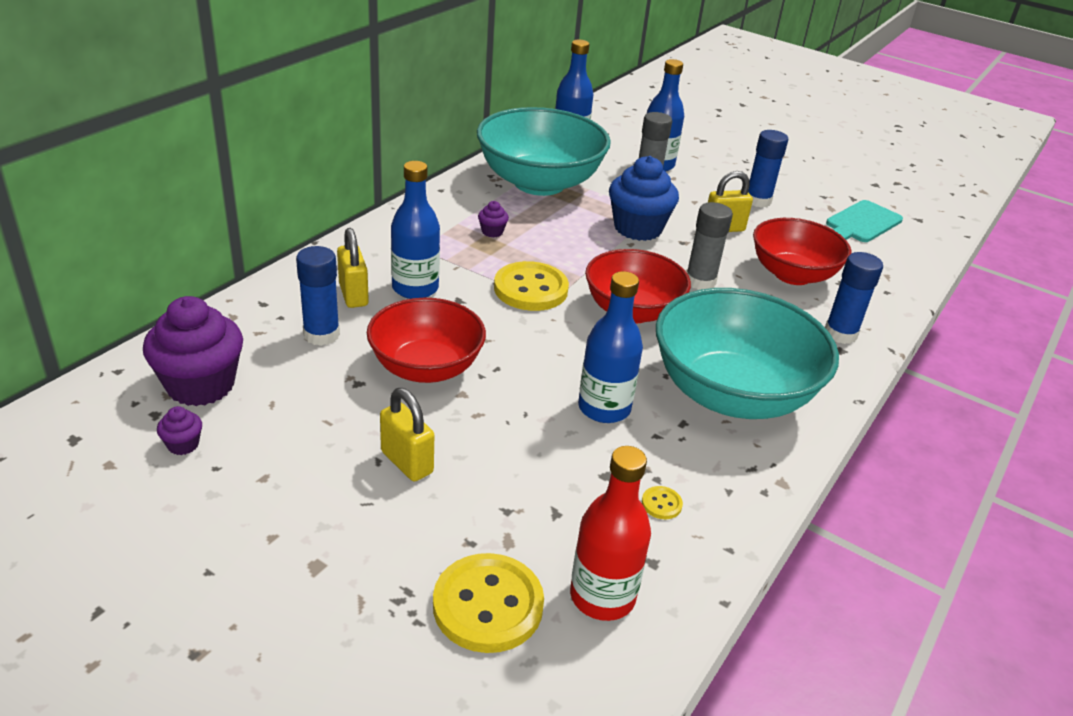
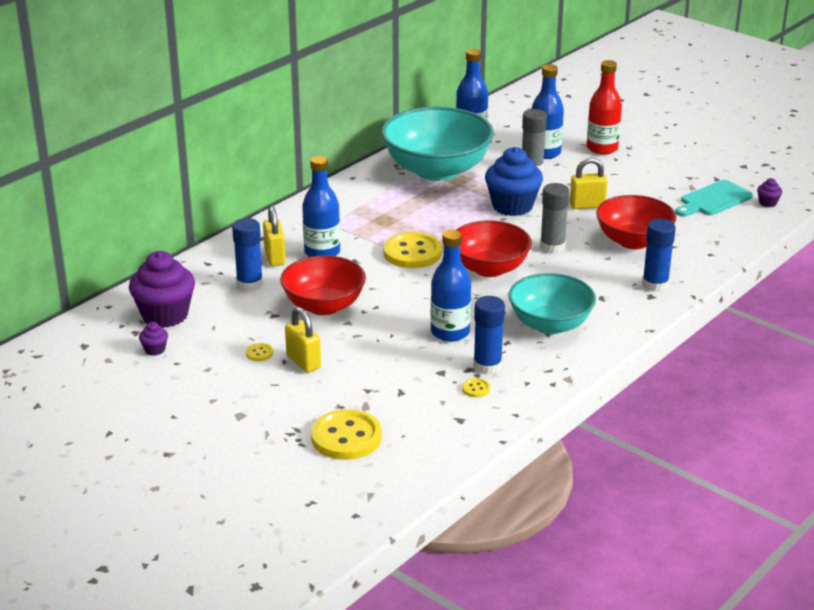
camera: 10 degrees right, 5 degrees down
purple cupcake [478,201,509,237] -> purple cupcake moved to [757,178,782,207]
red bottle [570,446,651,621] -> red bottle moved to [587,60,622,155]
turquoise bowl [656,288,839,419] -> turquoise bowl [509,273,596,334], size x0.65
blue glue stick [748,130,788,208] -> blue glue stick moved to [473,296,505,375]
none -> yellow button [246,343,273,361]

